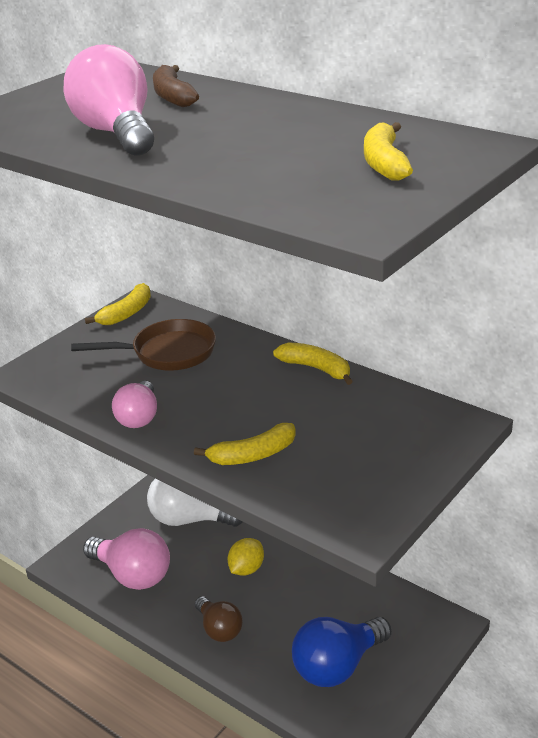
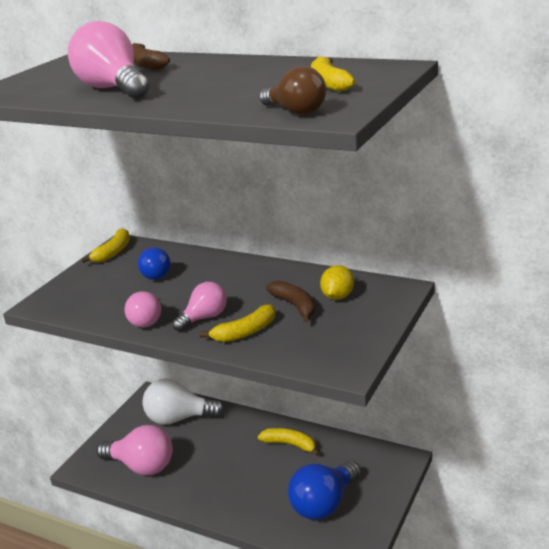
camera: 10 degrees left, 5 degrees down
brown pan [71,319,216,371] -> blue light bulb [138,247,171,280]
brown light bulb [195,596,243,642] -> brown light bulb moved to [259,66,326,115]
yellow lemon [228,538,264,576] -> yellow lemon moved to [320,265,354,300]
yellow banana [273,342,353,385] -> yellow banana moved to [258,428,320,456]
none -> pink light bulb [172,282,227,331]
none -> brown banana [266,280,315,322]

